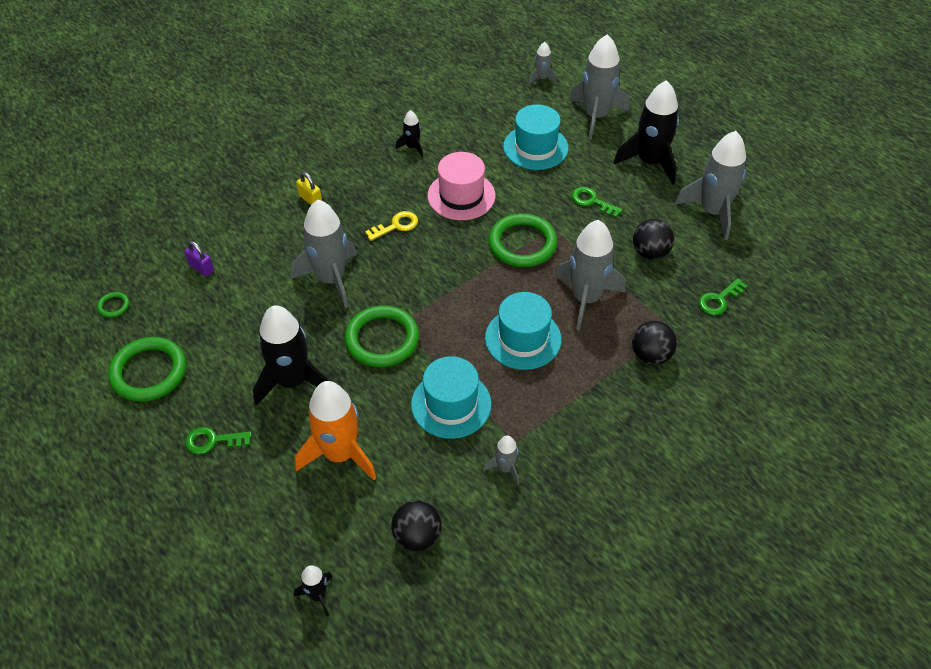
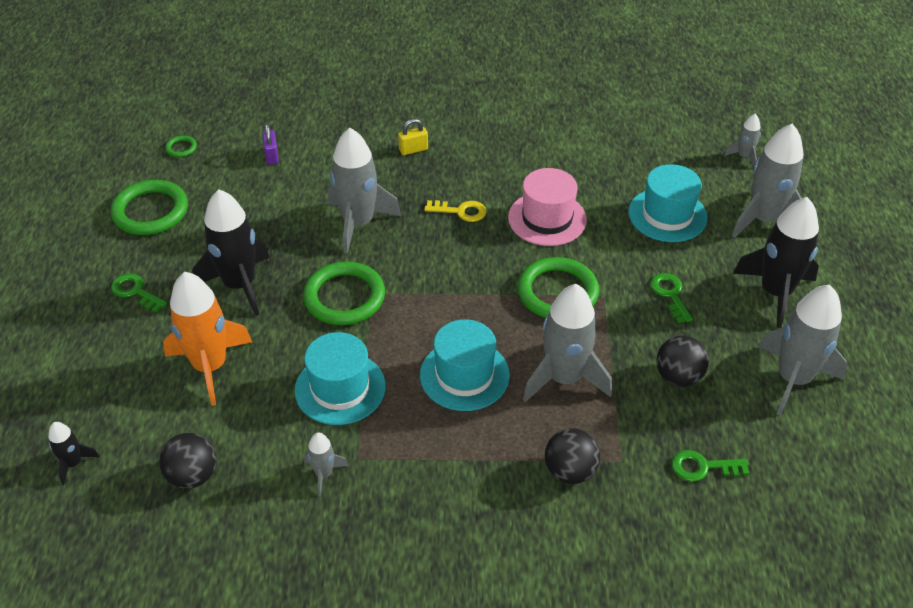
camera: 40 degrees right, 5 degrees down
yellow padlock [296,172,322,205] -> yellow padlock turned 75 degrees clockwise [398,119,428,155]
black rocket [395,110,423,157] -> none

